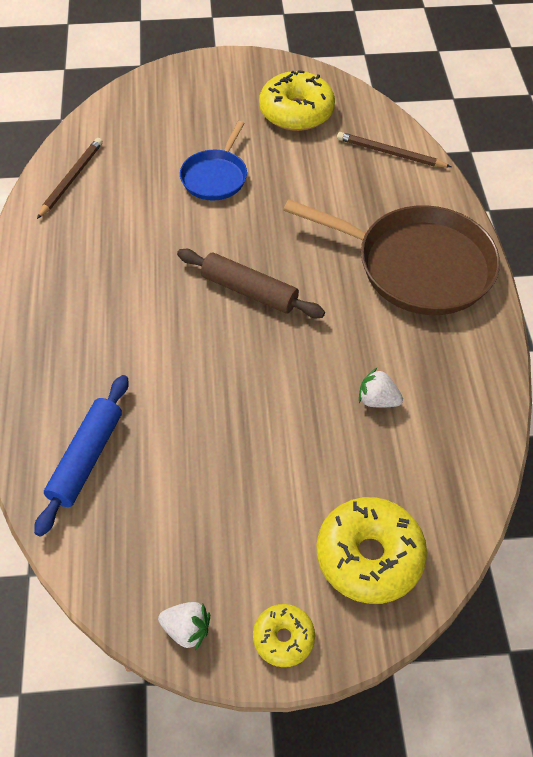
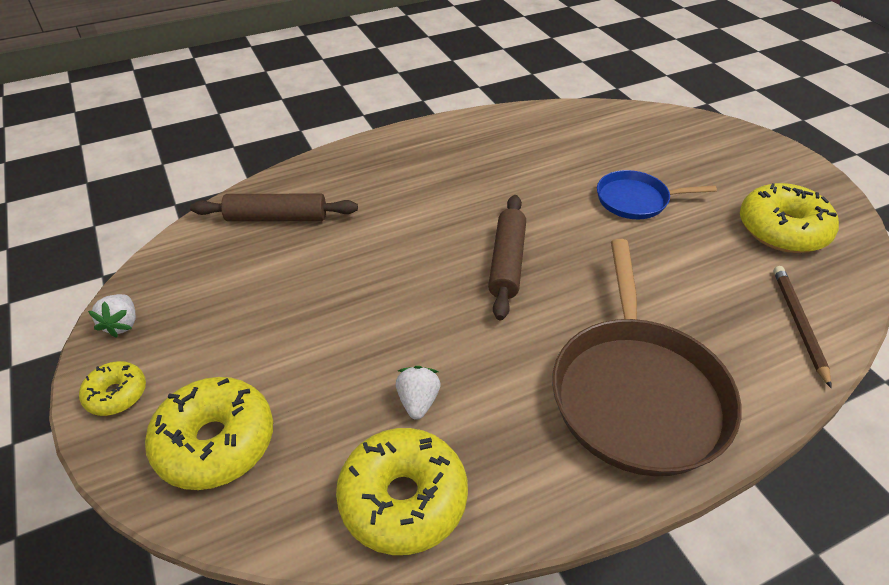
camera: 70 degrees right, 10 degrees down
blue rolling pin [34,375,129,537] -> brown rolling pin [190,193,358,221]
brown pencil [37,138,103,219] -> none
none -> yellow donut [336,428,468,555]

